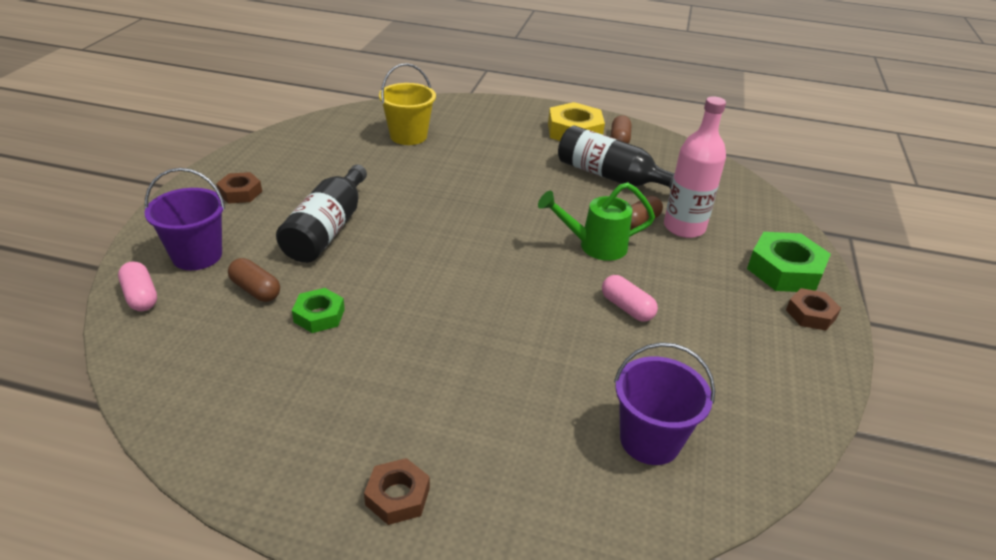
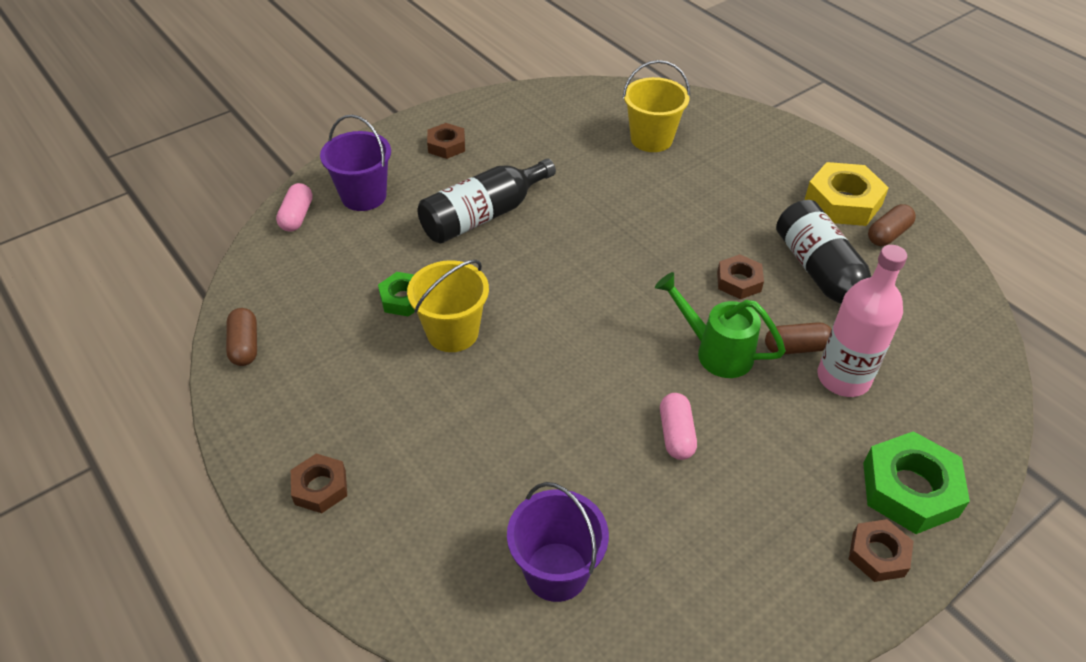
camera: 40 degrees right, 10 degrees up
brown capsule [228,258,280,302] -> brown capsule moved to [226,308,257,366]
none -> yellow bucket [407,260,489,352]
none -> brown nut [717,254,764,299]

